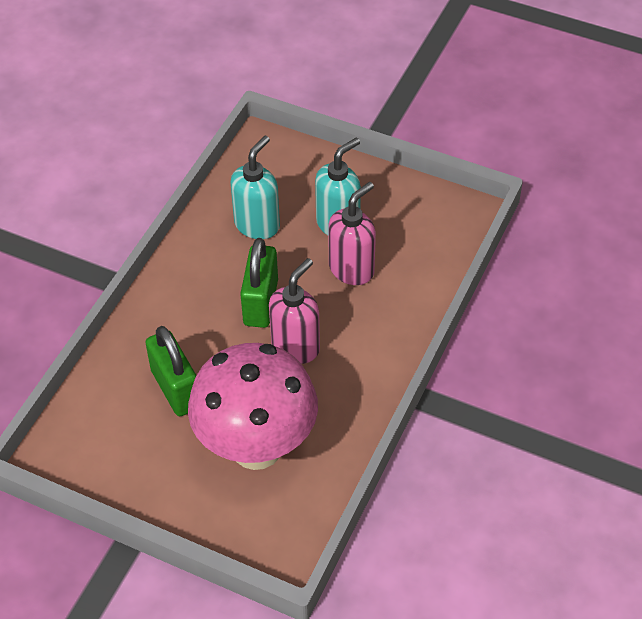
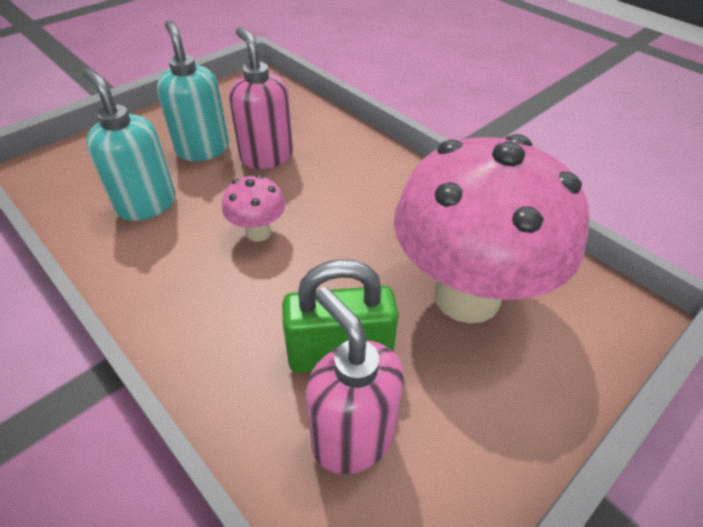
camera: 70 degrees left, 5 degrees down
green padlock [240,238,278,328] -> pink mushroom [222,175,286,242]
pink soap dispenser [269,258,320,364] -> pink soap dispenser moved to [306,287,404,474]

